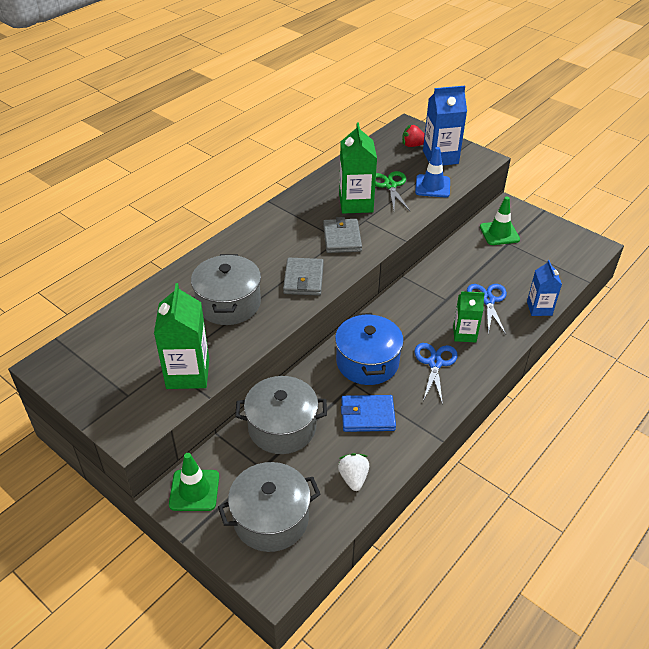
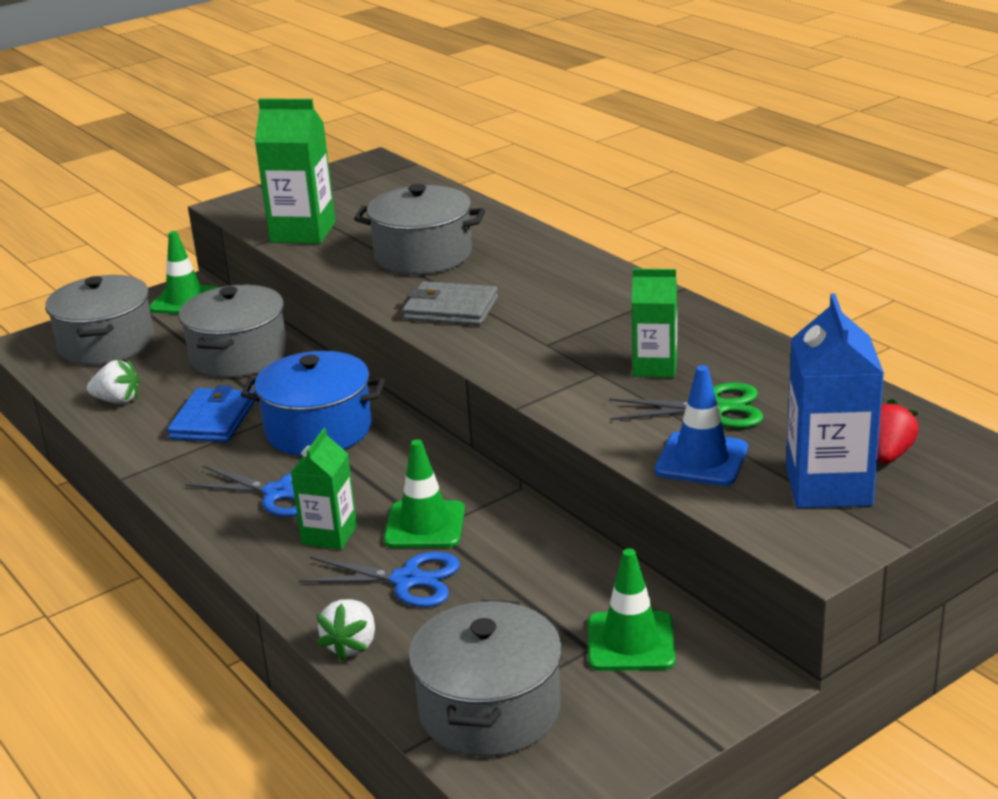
camera: 105 degrees right, 15 degrees down
grey wallet [323,217,362,253] -> none
green carton [339,122,377,214] -> green carton [632,269,677,378], size x0.63
blue carton [527,260,562,316] -> white strawberry [316,599,375,661]
none -> green traffic cone [384,439,465,548]
none -> grey pot [408,600,562,757]

